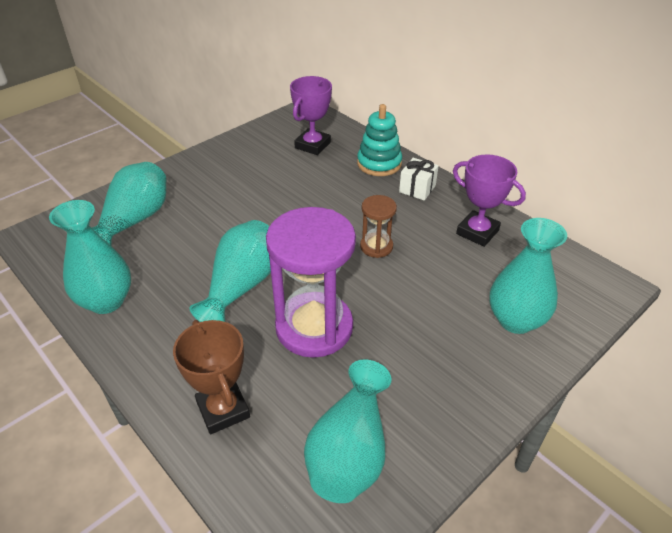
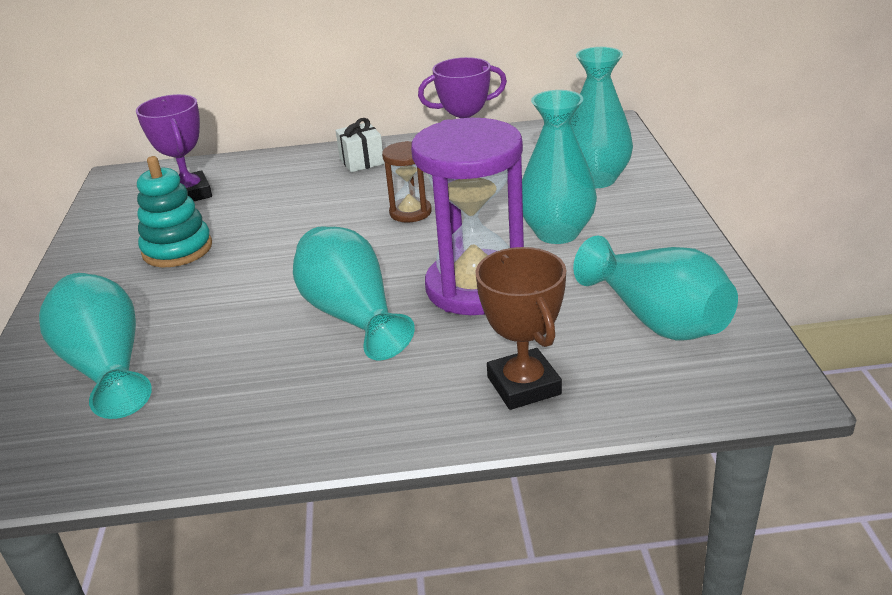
camera: 50 degrees left, 10 degrees down
turquoise vase [49,200,131,314] -> turquoise vase moved to [522,90,597,244]
brown trophy [173,320,250,434] -> brown trophy turned 60 degrees clockwise [475,247,566,410]
turquoise stacking toy [357,104,402,176] -> turquoise stacking toy moved to [137,156,212,267]

